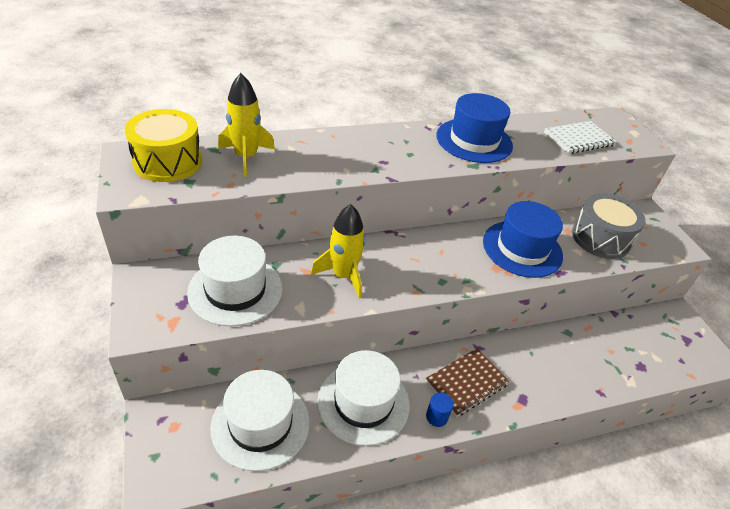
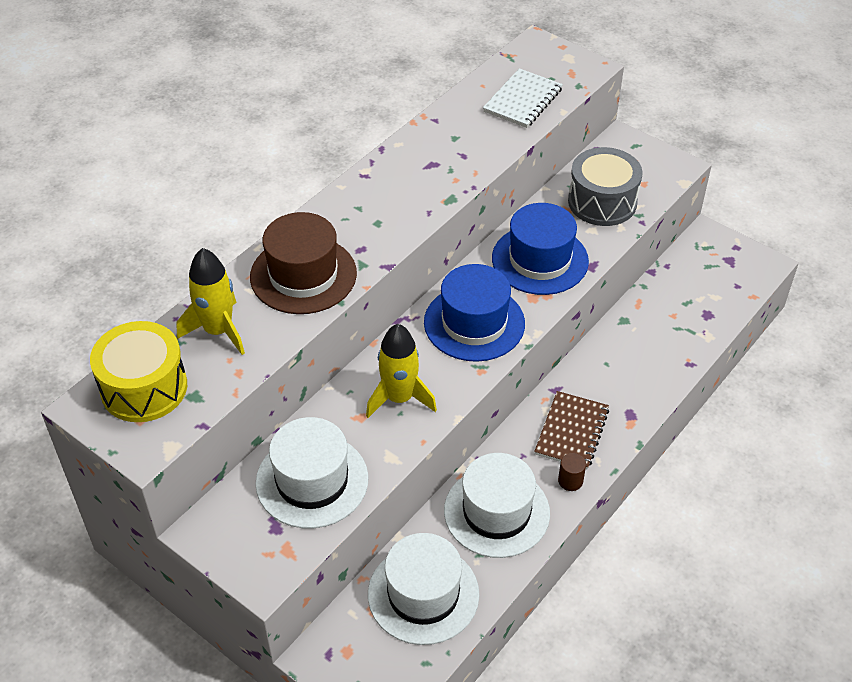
camera: 30 degrees left, 5 degrees up
blue cylinder [426,393,454,427] -> brown cylinder [558,453,586,491]
blue hat [436,93,513,163] -> blue hat moved to [424,264,525,362]
none -> brown hat [250,212,357,314]

